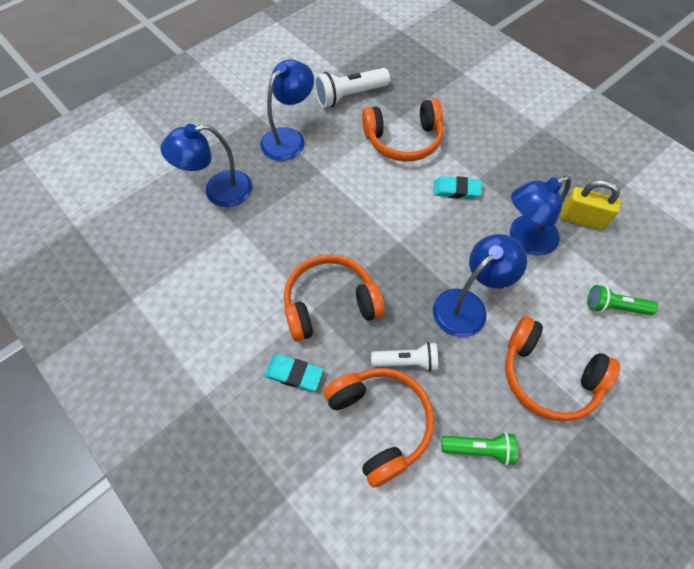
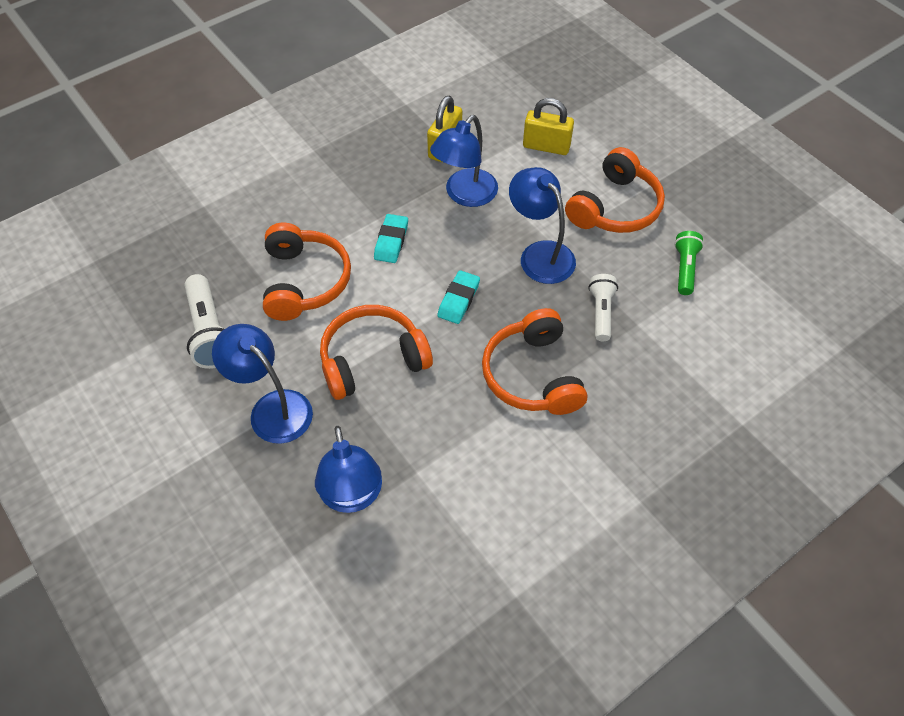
camera: 85 degrees left, 5 degrees down
turquoise eraser [265,355,323,391] -> turquoise eraser moved to [437,270,480,324]
orange headphones [323,368,434,488] -> orange headphones moved to [320,305,433,400]
blue lamp [510,176,571,256] -> blue lamp turned 60 degrees clockwise [430,115,498,207]
green flashlight [588,285,658,315] -> yellow padlock [523,98,574,155]

